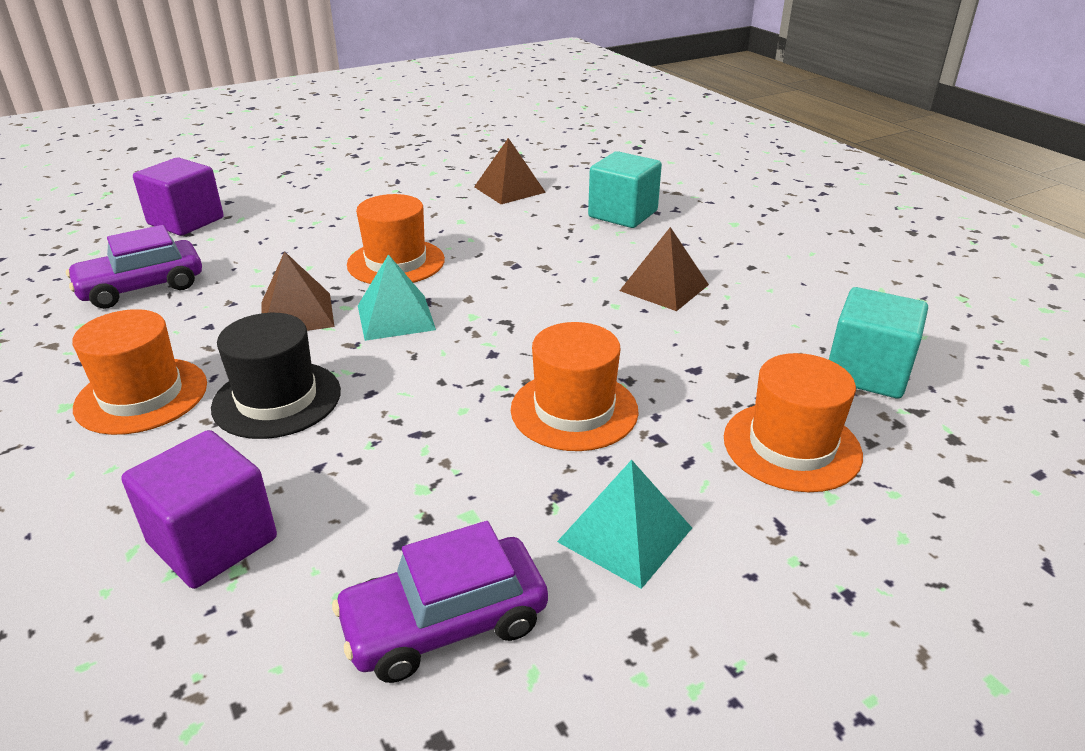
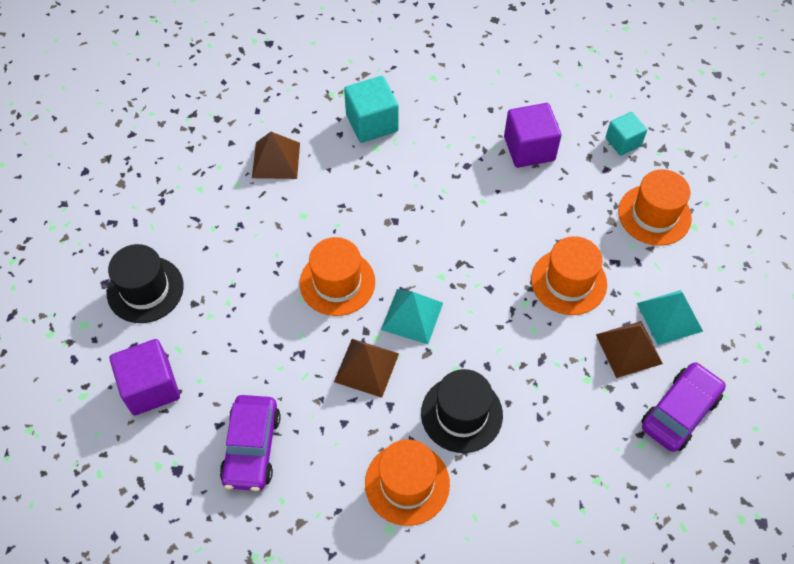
camera: 55 degrees left, 25 degrees up
purple cube [122,430,277,589] -> purple cube moved to [504,103,561,168]
purple car [332,521,548,683] -> purple car turned 150 degrees counterclockwise [641,362,726,452]
brown pyramid [619,227,709,311] -> brown pyramid moved to [596,321,663,378]
turquoise cube [829,287,928,398] -> turquoise cube [605,112,647,156], size x0.64
none -> black hat [107,244,184,323]

